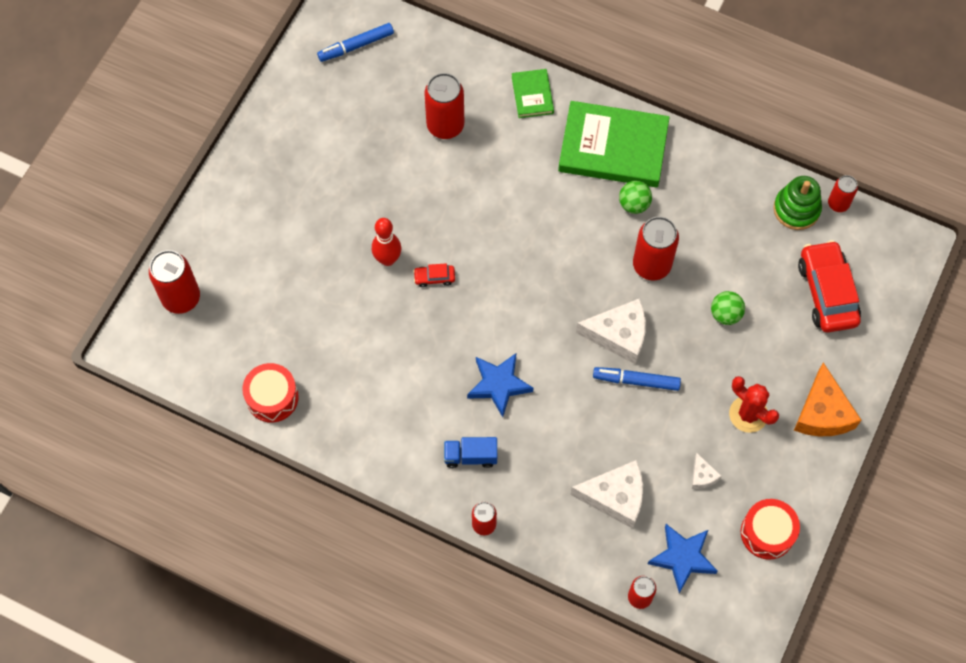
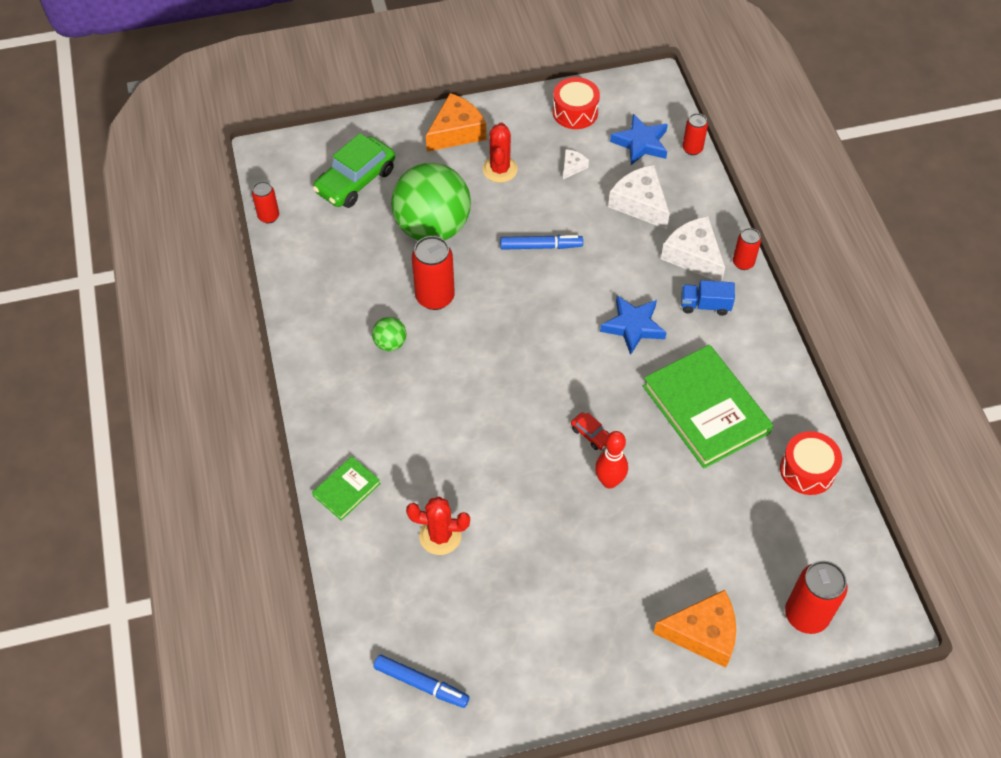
camera: 130 degrees left, 10 degrees down
red can [425,73,464,139] -> red cactus [406,497,470,555]
blue truck [444,437,497,468] -> blue truck turned 135 degrees clockwise [681,280,735,316]
green book [558,101,670,187] -> green book moved to [643,345,773,468]
white cheese [576,298,646,364] -> white cheese moved to [661,216,725,282]
blue marker [593,367,681,391] -> blue marker turned 60 degrees counterclockwise [500,235,583,250]
green ball [711,291,745,325] -> green ball [391,163,471,241], size x2.42
green stacking toy [773,176,822,230] -> none
red car [798,240,861,332] -> green car [313,133,395,208]
none -> orange cheese [653,590,736,668]

